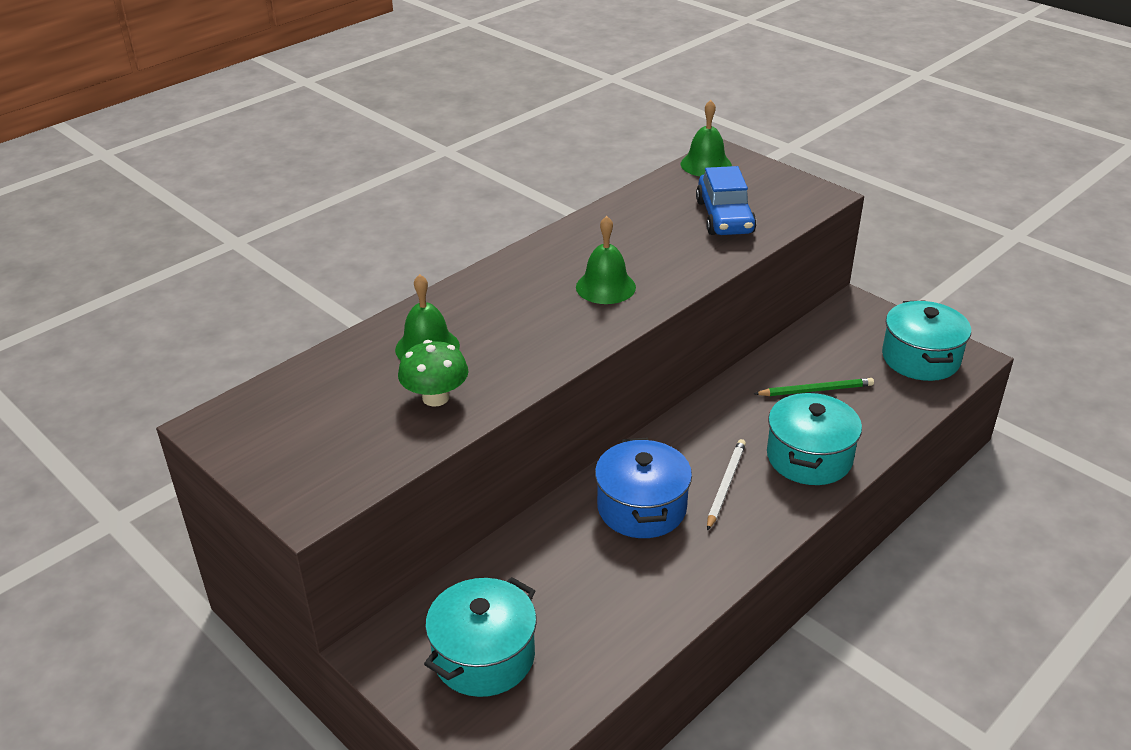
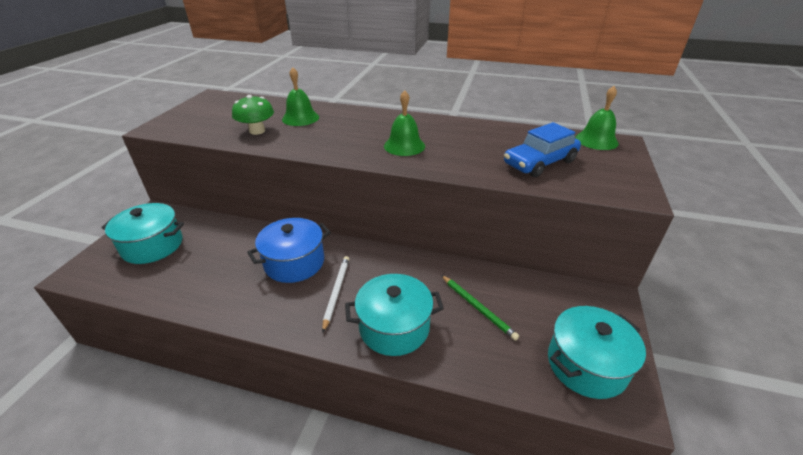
camera: 60 degrees right, 0 degrees up
white pencil [707,439,746,531] -> white pencil turned 75 degrees counterclockwise [322,256,349,333]

